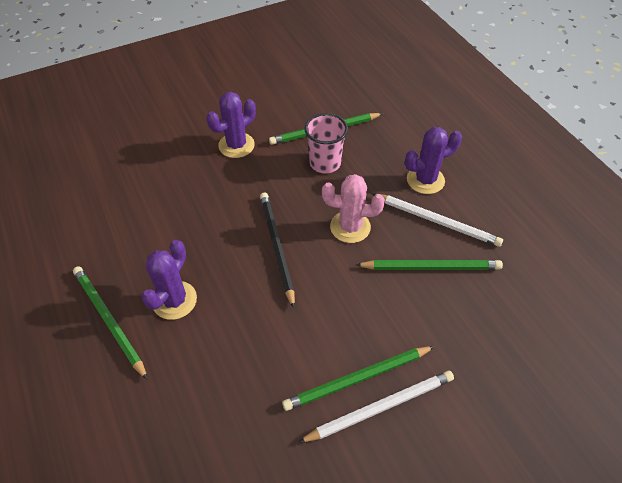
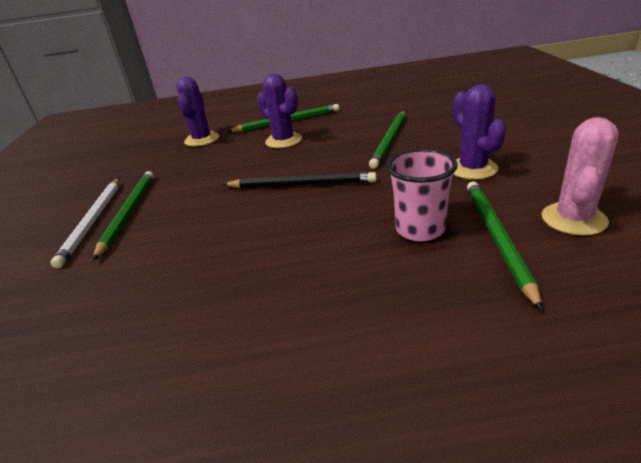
camera: 115 degrees right, 20 degrees down
pink cactus [322,174,385,243] -> pink cactus moved to [542,117,619,236]
green pencil [356,260,503,270] -> green pencil moved to [369,111,405,169]
white pencil [371,193,503,247] -> none
purple cactus [405,127,462,194] -> purple cactus moved to [176,77,219,147]

